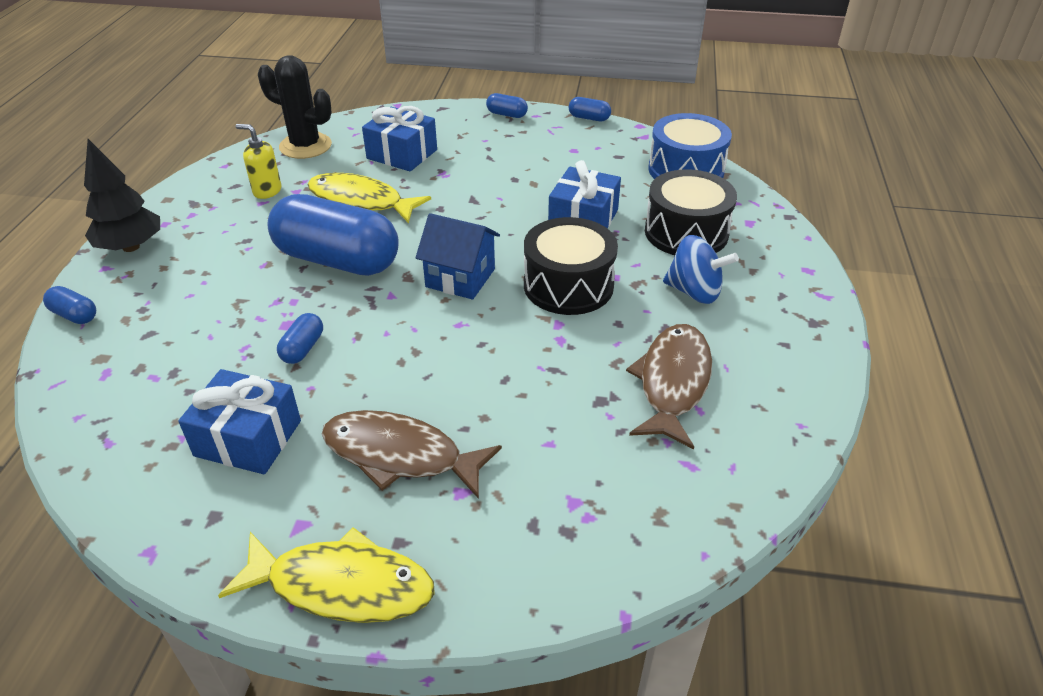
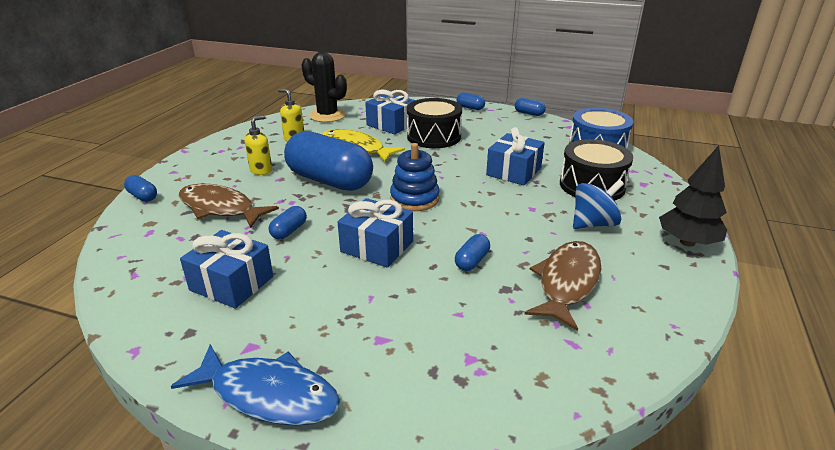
camera: 10 degrees right, 10 degrees down
black tree [84,139,160,252] -> black tree moved to [659,145,727,247]
yellow fish [218,527,435,623] -> blue fish [171,345,340,426]
brown fish [322,410,502,499] -> brown fish moved to [179,184,279,228]
blue house [415,213,500,300] -> blue stacking toy [390,143,440,211]
black drum [524,217,618,315] -> black drum moved to [407,98,462,148]
blue spinning top [663,235,739,304] -> blue spinning top turned 60 degrees counterclockwise [573,180,624,229]
none -> yellow soap dispenser [244,115,272,175]
none -> blue gift [338,198,413,268]
none -> blue capsule [455,234,490,271]

